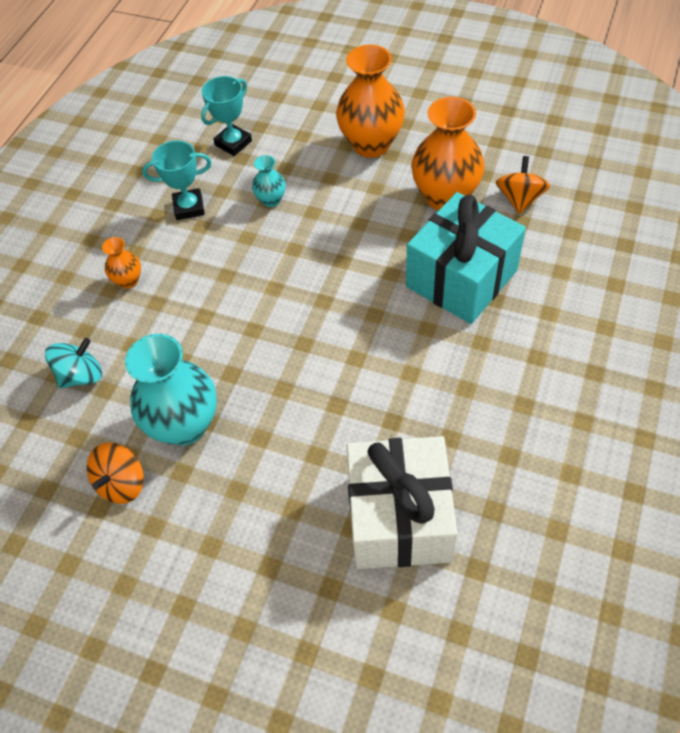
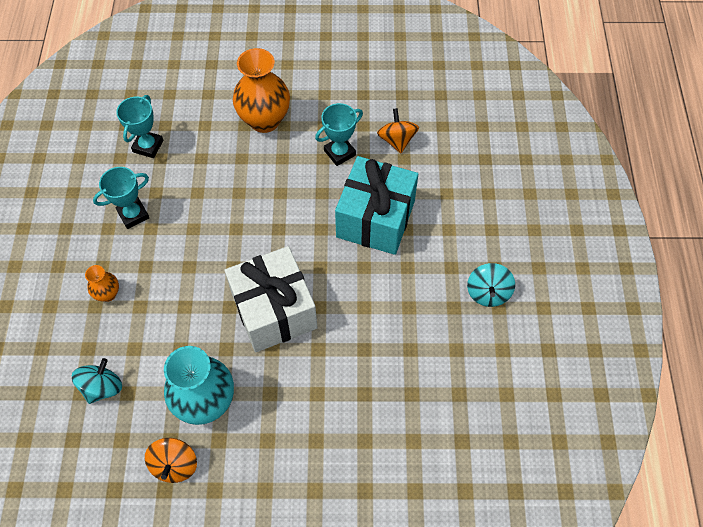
camera: 25 degrees left, 5 degrees up
turquoise vase [252,155,286,207] -> none
white gift [347,436,457,569] -> white gift moved to [224,246,318,352]
orange vase [411,97,485,211] -> turquoise trophy [315,103,363,166]
none -> turquoise spinning top [467,263,515,307]

